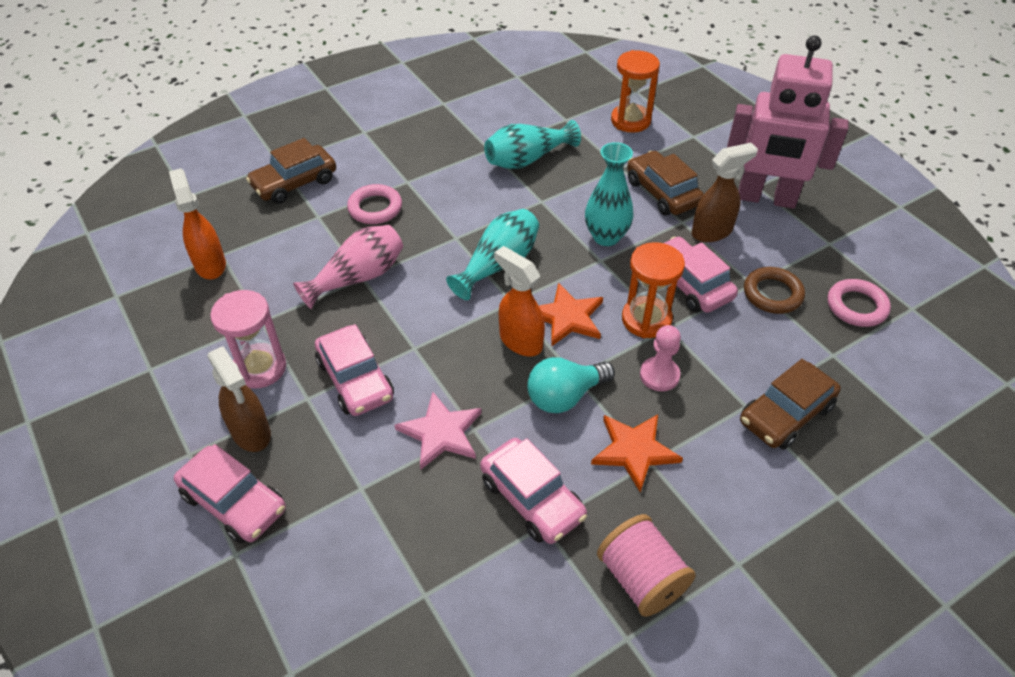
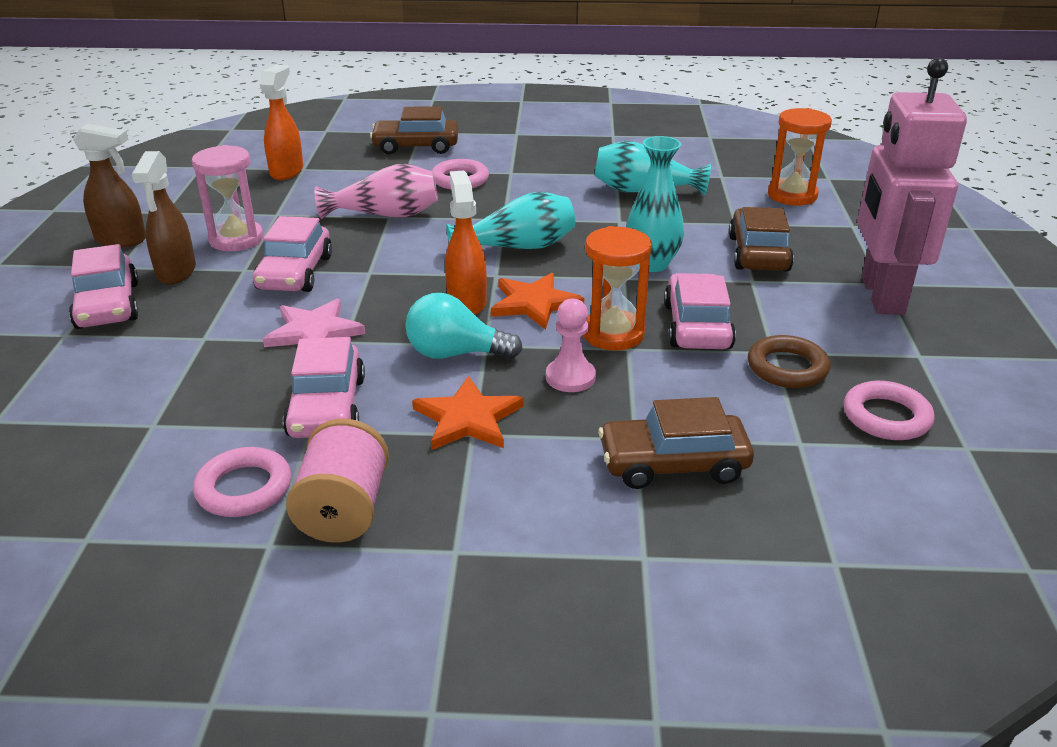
camera: 35 degrees right, 15 degrees down
brown spray bottle [692,143,758,242] -> brown spray bottle moved to [73,124,146,247]
pink robot [727,35,848,209] -> pink robot turned 45 degrees clockwise [857,58,967,315]
none -> pink ring [193,447,291,517]

